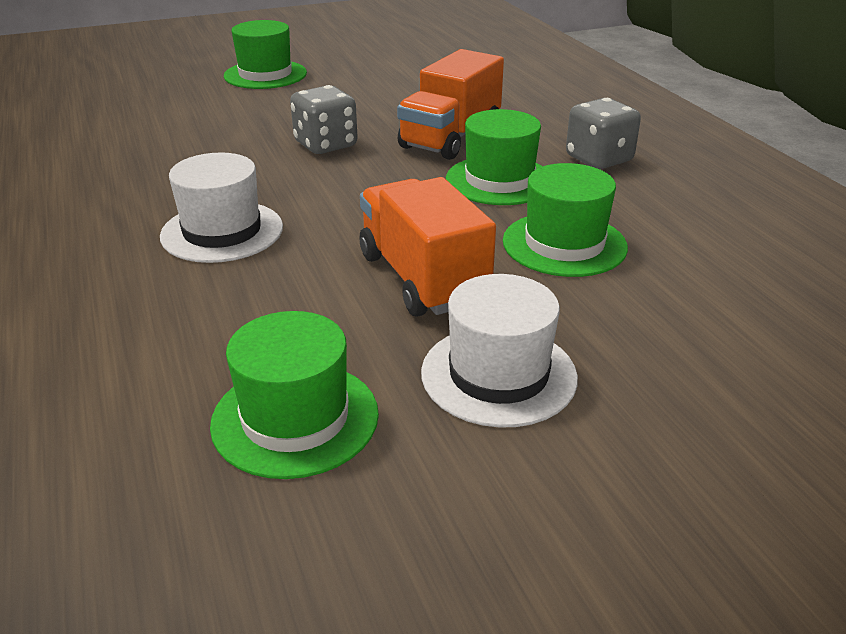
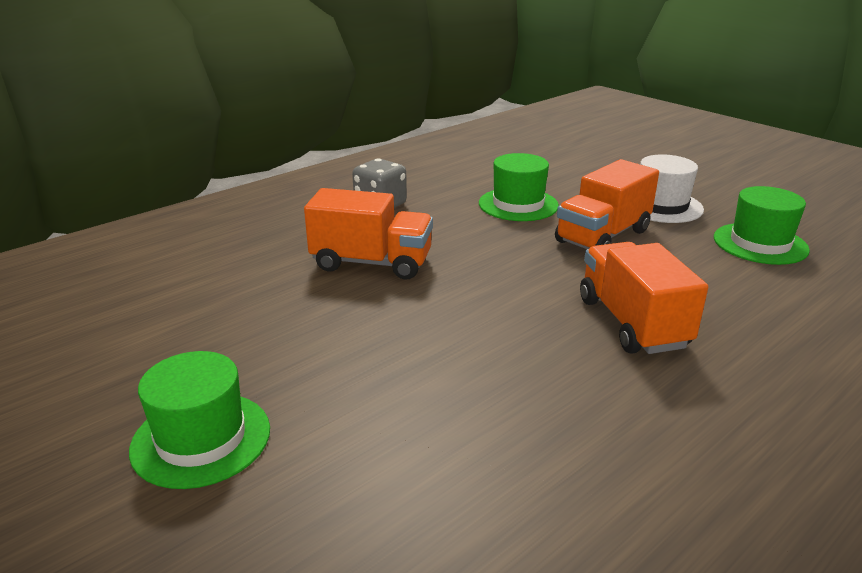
camera: 110 degrees left, 5 degrees down
white hat [160,153,283,263] -> orange truck [580,242,708,354]
grey dice [290,85,358,154] -> none
green hat [446,109,543,205] -> none

